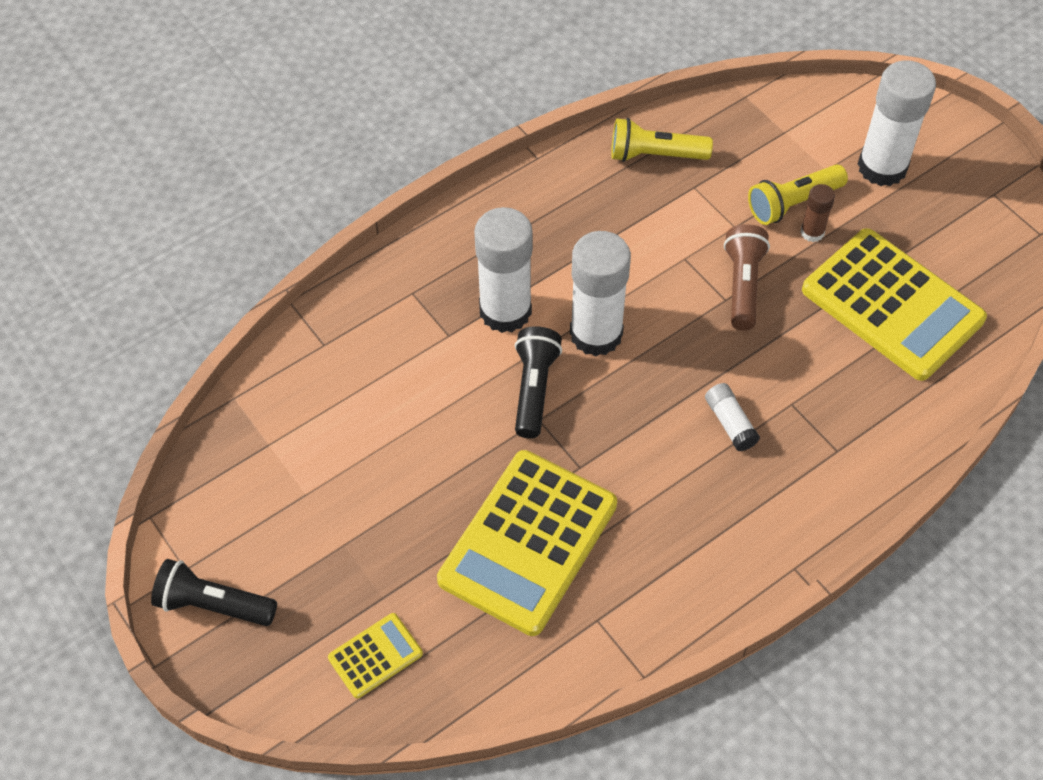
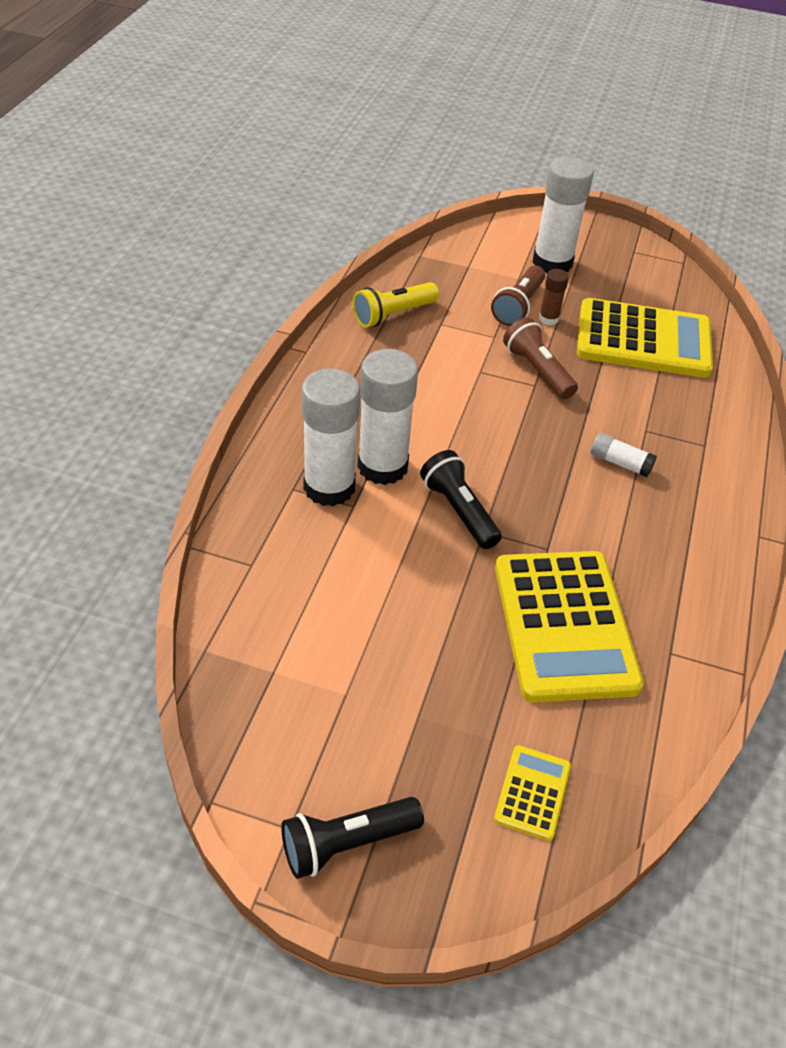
camera: 40 degrees left, 10 degrees down
white glue stick [570,231,631,356] -> white glue stick moved to [302,369,360,506]
yellow flashlight [748,164,848,225] -> brown flashlight [491,265,545,326]

